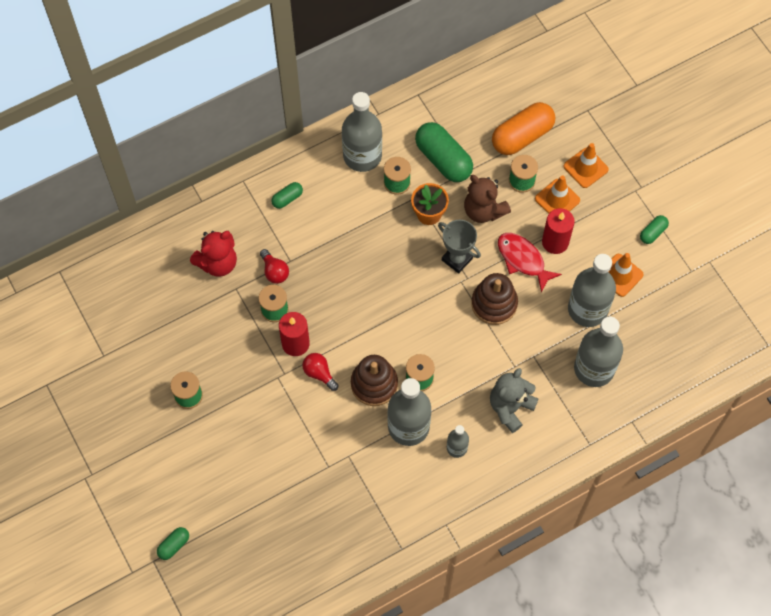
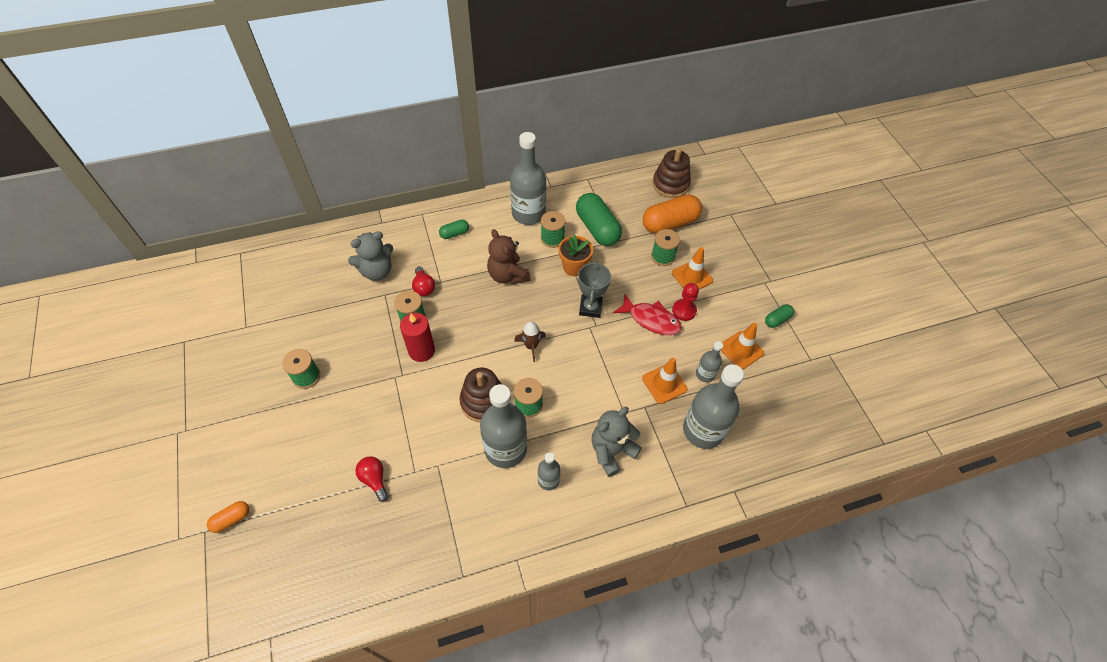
camera: 10 degrees right, 10 degrees down
green capsule [157,527,189,560] -> orange capsule [207,501,249,533]
red teddy bear [190,231,237,277] -> grey teddy bear [348,231,393,281]
red light bulb [302,353,338,391] -> red light bulb moved to [355,456,389,502]
grey trophy [438,220,481,274] -> grey trophy turned 45 degrees clockwise [578,261,611,318]
brown teddy bear [464,175,511,223] -> brown teddy bear moved to [487,229,531,285]
brown stacking toy [471,273,518,325] -> brown stacking toy moved to [652,149,691,198]
red fish [498,233,562,293] -> red fish turned 150 degrees clockwise [613,294,682,335]
red candle [542,208,575,254] -> red pawn [672,283,699,321]
orange traffic cone [564,143,609,188] -> orange traffic cone moved to [642,357,688,404]
grey bottle [568,254,616,327] -> grey bottle [696,341,723,382], size x0.50
none -> brown rocket [514,321,546,362]

